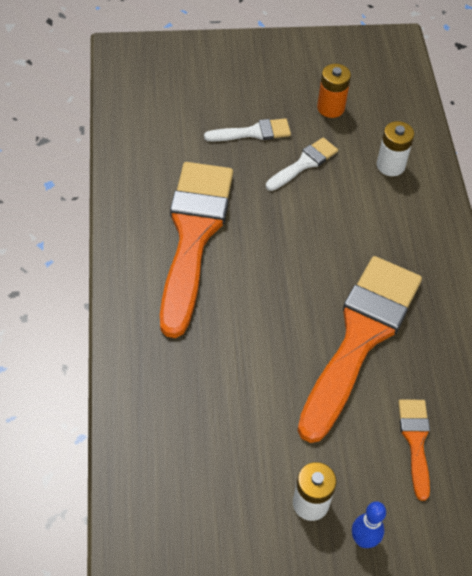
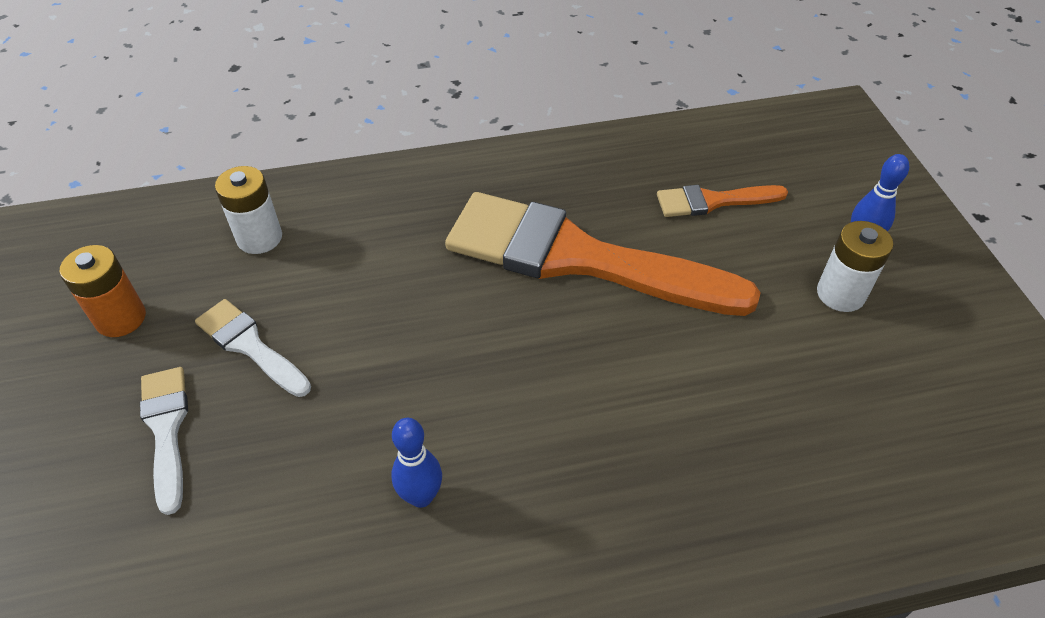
camera: 95 degrees left, 5 degrees down
orange brush [160,162,233,338] -> blue bowling pin [391,418,442,508]

